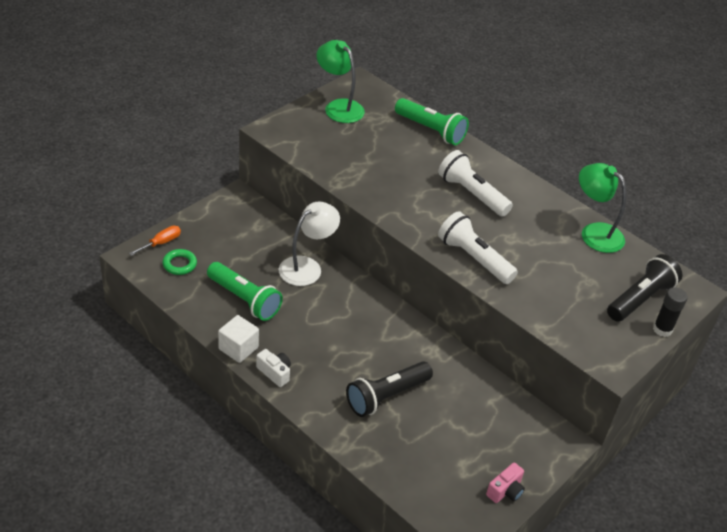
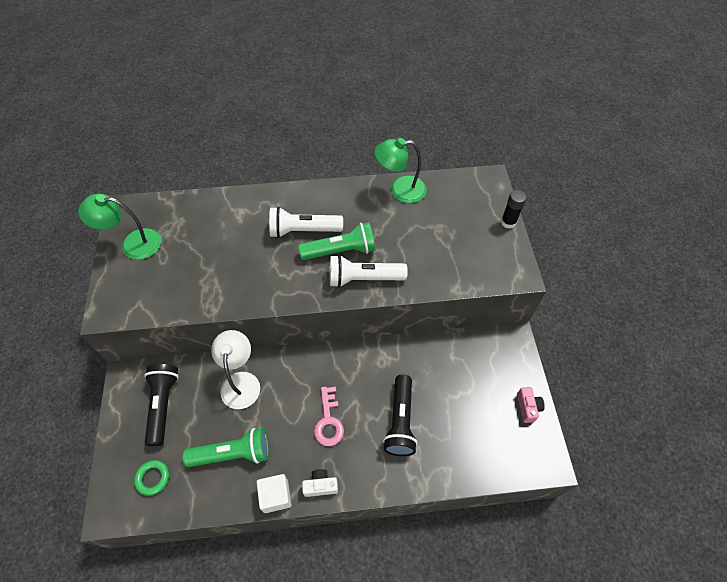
camera: 45 degrees left, 15 degrees up
orange screwdriver [129,226,181,256] -> none
green flashlight [395,98,469,145] -> green flashlight moved to [298,222,375,260]
black flashlight [607,254,682,322] -> black flashlight moved to [144,364,179,446]
none -> pink key [314,387,344,446]

